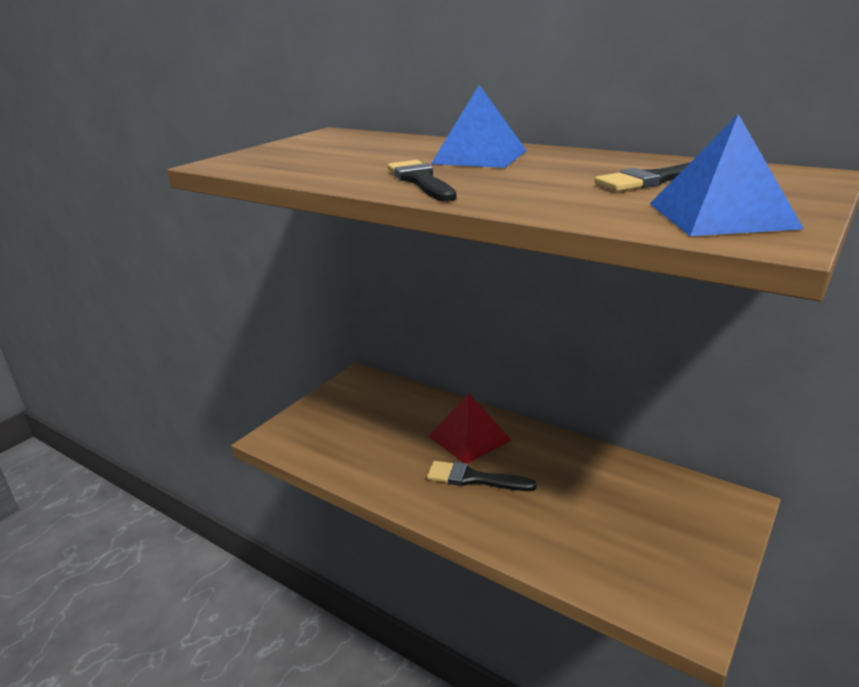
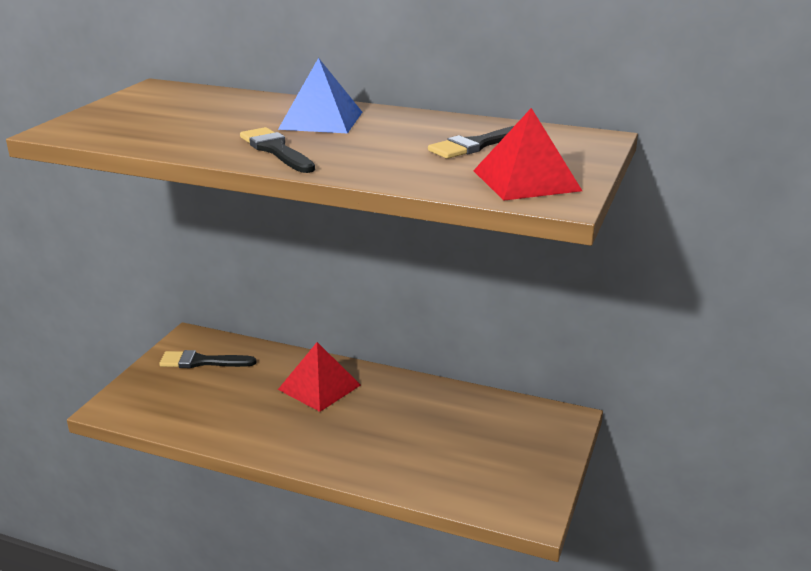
camera: 15 degrees left, 0 degrees up
black brush [427,461,537,491] -> black brush moved to [159,350,256,368]
blue pyramid [650,114,804,236] -> red pyramid [473,108,582,201]

